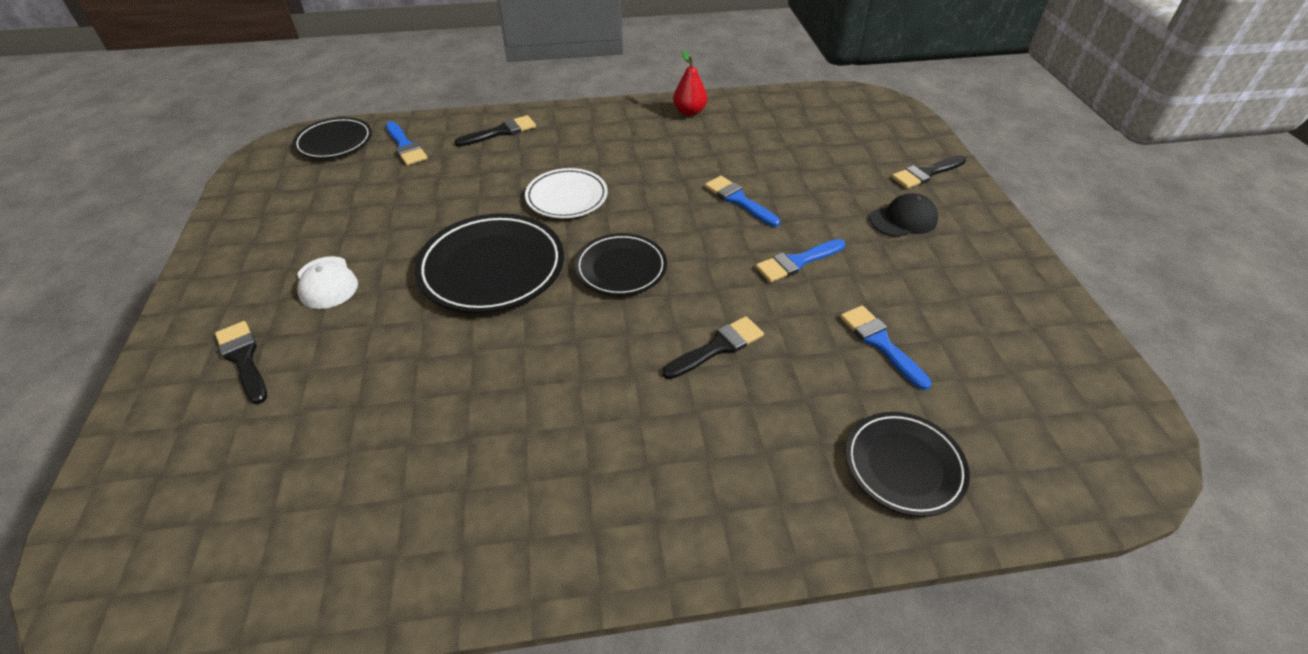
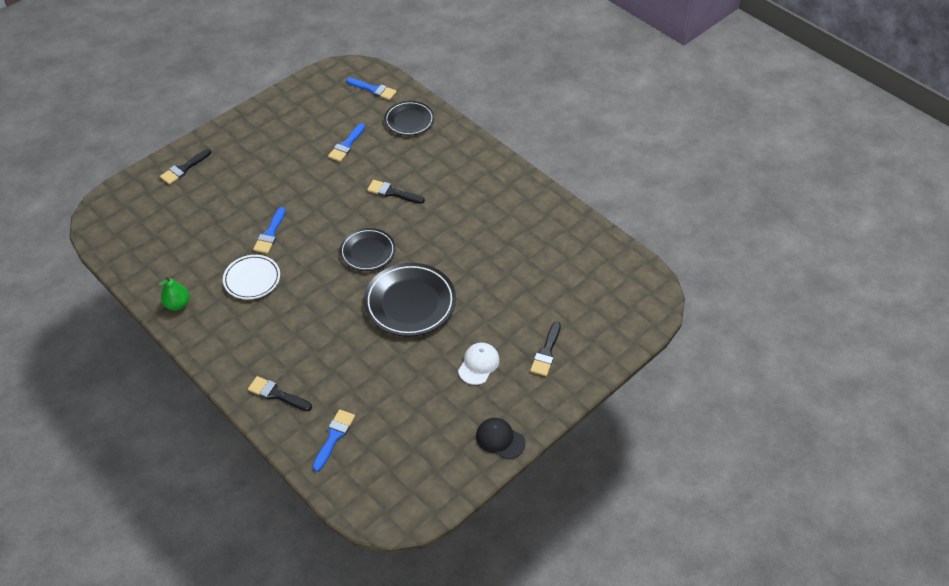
camera: 125 degrees left, 5 degrees up
black plate [293,117,372,159] -> none
white plate [525,168,608,218] -> white plate moved to [223,255,280,300]
red pear [673,50,707,116] -> green pear [158,276,190,311]
blue brush [756,239,845,282] -> blue brush moved to [346,78,397,100]
black cap [870,193,938,237] -> black cap moved to [476,418,526,459]
black brush [892,155,966,189] -> black brush turned 105 degrees clockwise [160,149,211,185]

